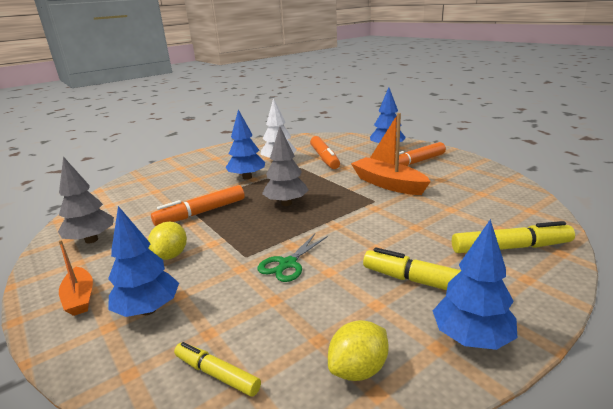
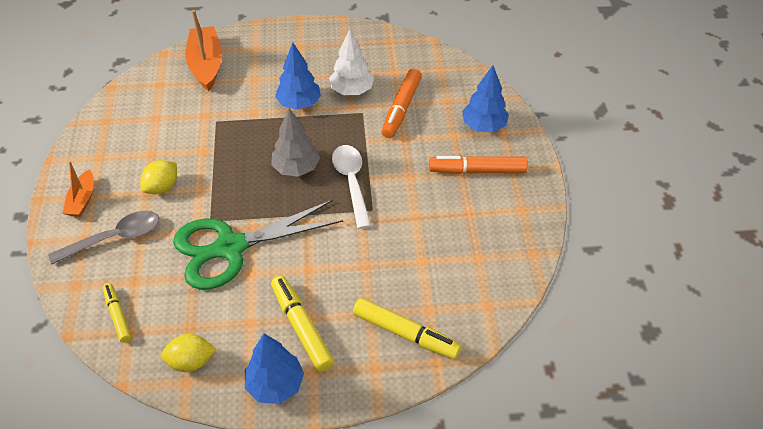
camera: 30 degrees right, 25 degrees up
grey tree [58,157,114,243] -> none
blue tree [108,206,179,317] -> grey spoon [48,211,159,264]
orange marker [151,185,245,226] -> none
green scissors [258,234,328,282] -> green scissors [173,200,343,290], size x2.12
orange boat [351,113,431,195] -> orange boat moved to [185,10,223,91]
none -> white spoon [332,145,371,229]

